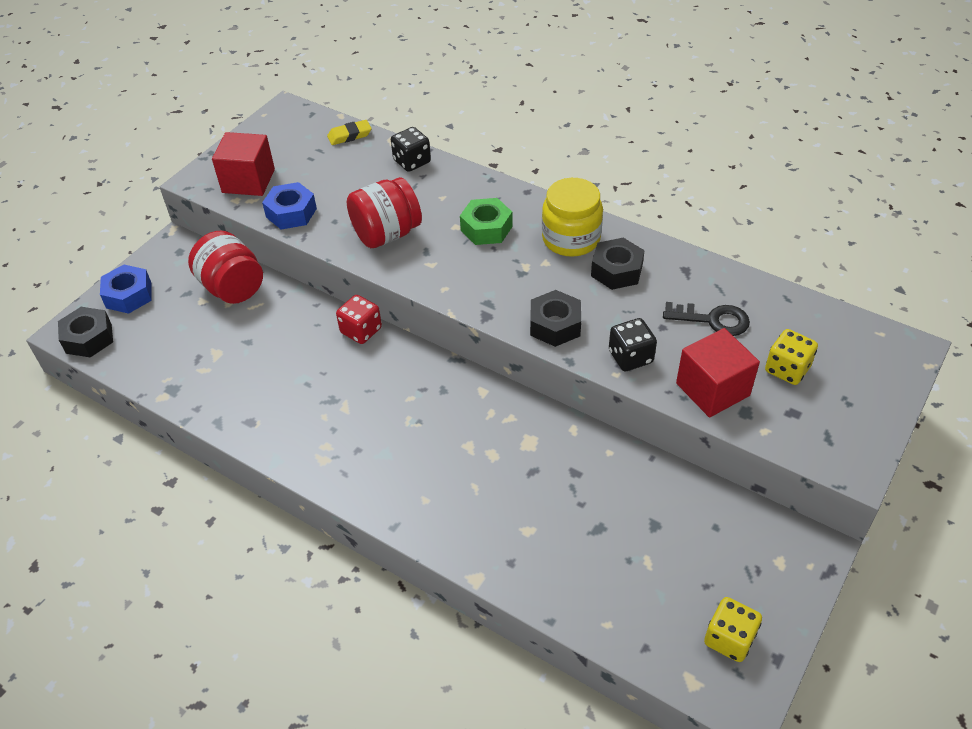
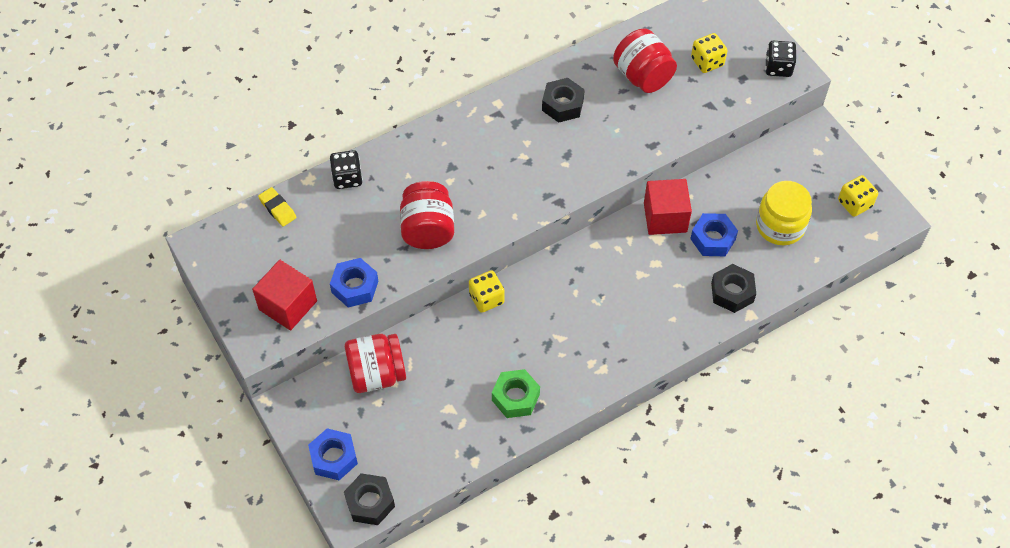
camera: 65 degrees left, 10 degrees up
yellow eraser [327,120,371,145] -> yellow eraser turned 45 degrees counterclockwise [258,187,297,226]
red dice [336,295,382,344] -> yellow dice [469,270,505,313]
green nut [460,198,513,245] -> green nut moved to [492,369,540,418]
black nut [530,290,581,347] -> black nut moved to [711,264,756,313]
yellow jar [542,178,603,257] -> yellow jar moved to [756,181,812,245]
black dice [609,318,657,371] -> black dice moved to [765,41,797,77]
black key [663,302,750,336] -> red jar [613,28,677,93]
red cube [676,328,760,417] -> red cube moved to [644,179,692,235]
none -> blue nut [690,213,738,256]

